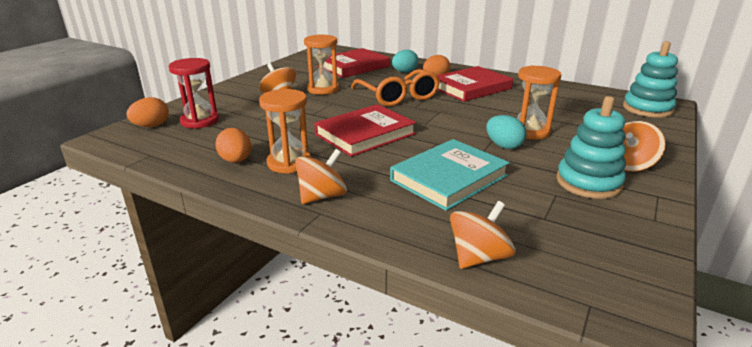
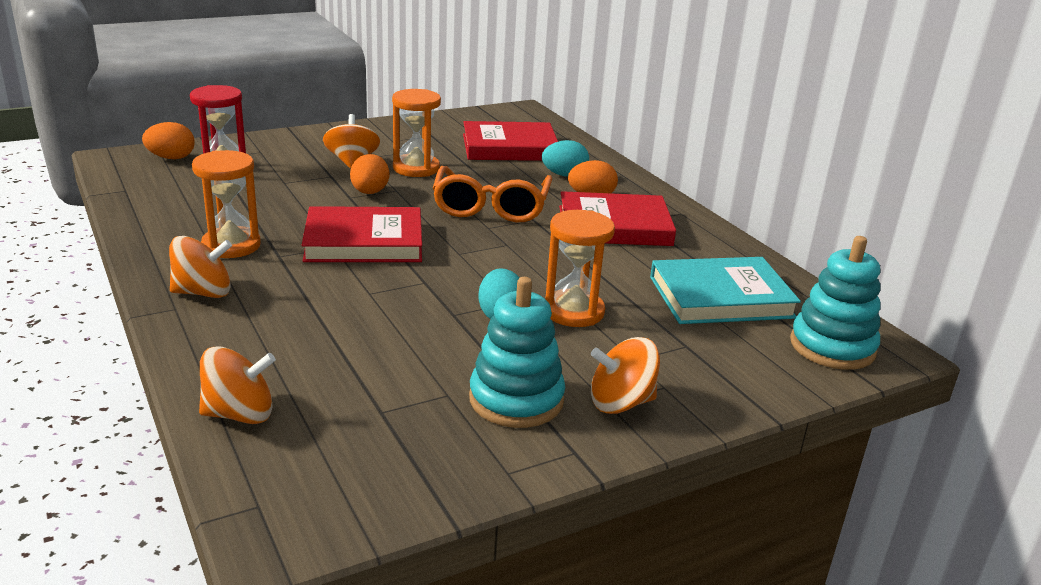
camera: 30 degrees right, 0 degrees up
orange egg [215,128,252,163] -> orange egg moved to [350,154,389,194]
turquoise book [390,139,510,211] -> turquoise book moved to [650,257,801,324]

